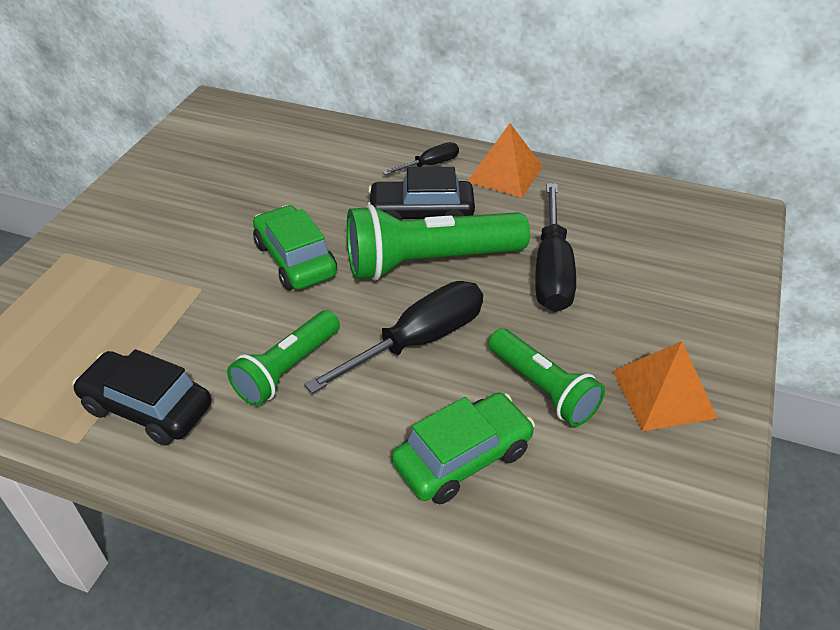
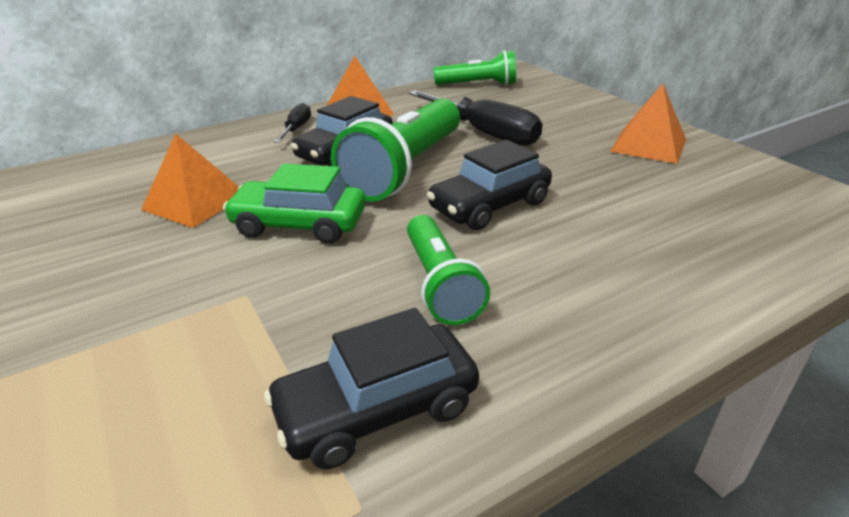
camera: 50 degrees left, 10 degrees down
black screwdriver [304,281,483,394] -> black car [427,140,552,230]
green car [392,392,535,505] -> none
green flashlight [488,328,605,427] -> green flashlight moved to [434,50,516,85]
none -> orange pyramid [141,134,239,228]

